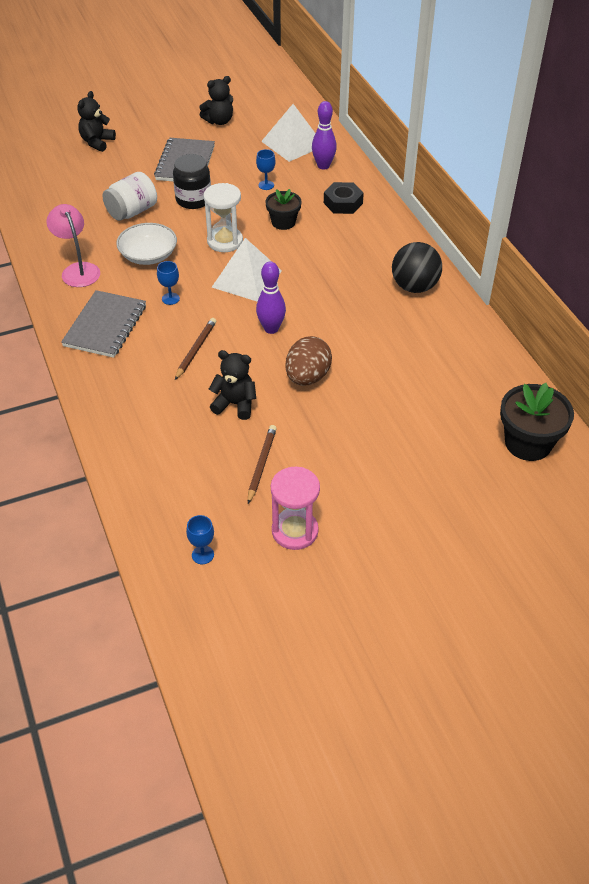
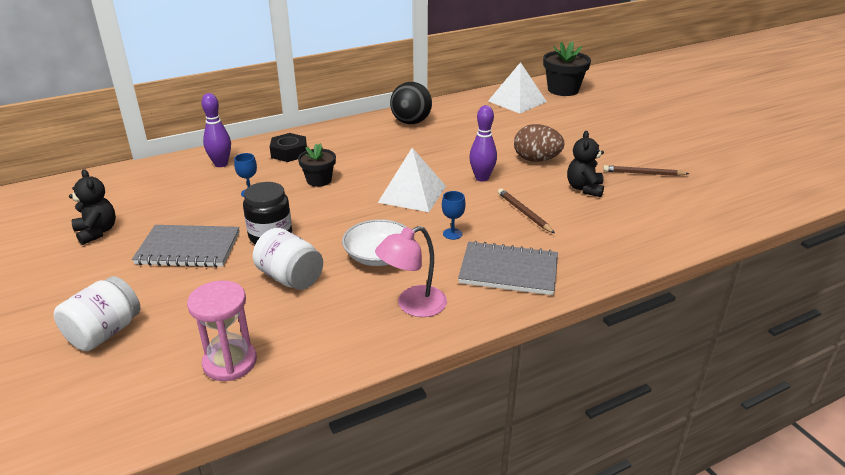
camera: 95 degrees left, 15 degrees down
black teddy bear [77,91,116,152] -> white jar [54,276,141,351]
brown pencil [175,318,216,380] -> brown pencil turned 45 degrees clockwise [498,188,555,233]
blue goblet [186,515,214,564] -> none
white hourglass [204,183,243,252] -> none
white pyramid [261,104,315,162] -> white pyramid moved to [488,62,547,114]
pink hourglass [271,467,320,550] -> pink hourglass moved to [187,280,257,381]

